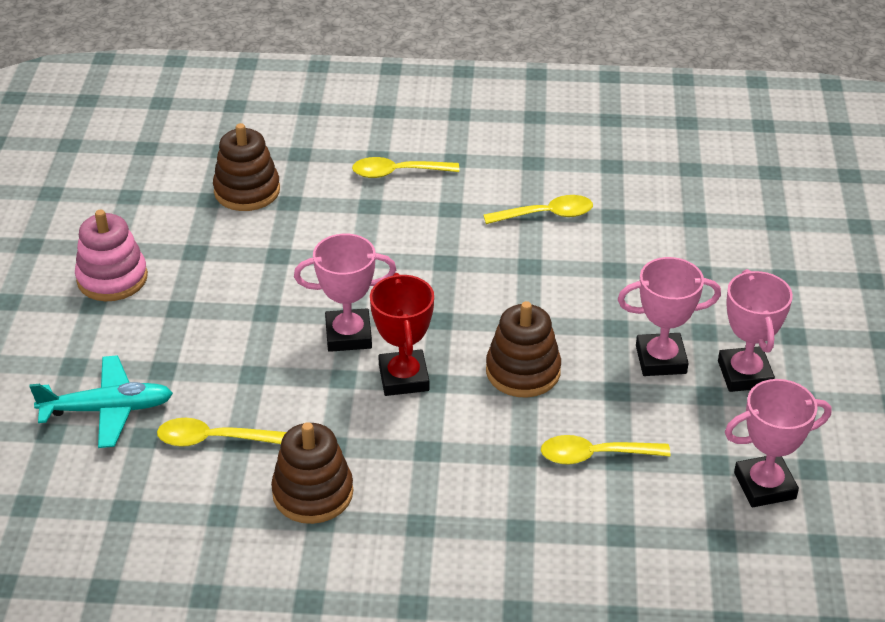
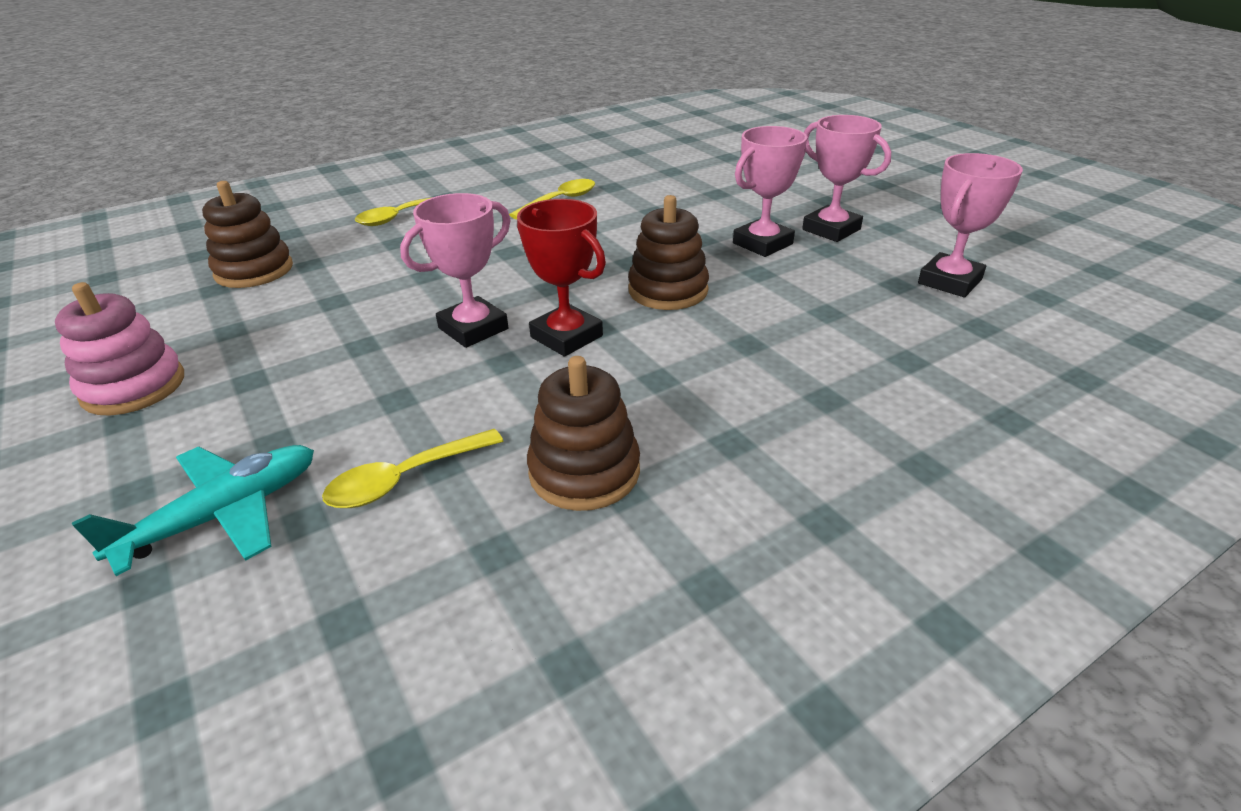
camera: 35 degrees left, 5 degrees down
yellow spoon [541,435,671,464] -> none

